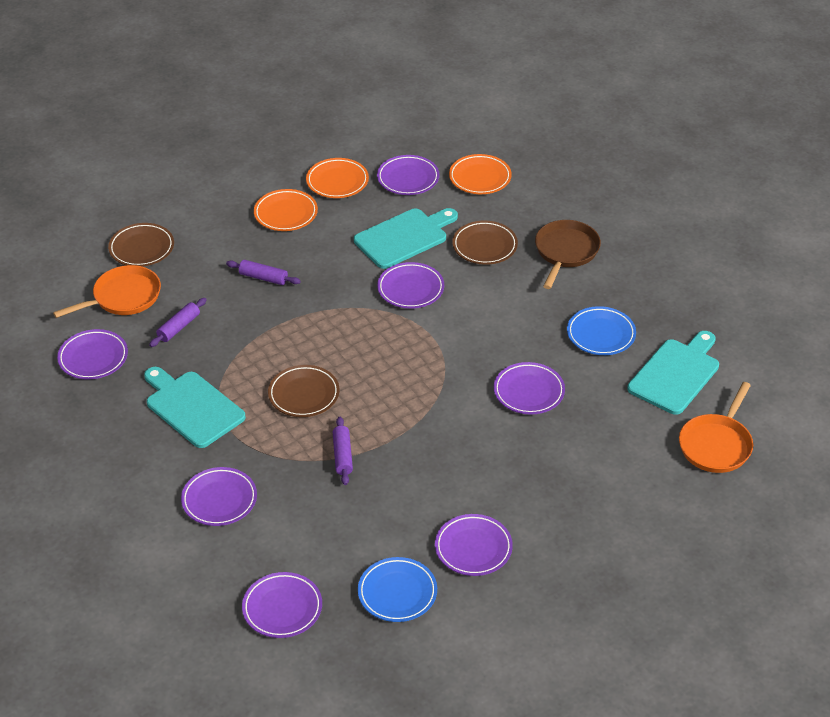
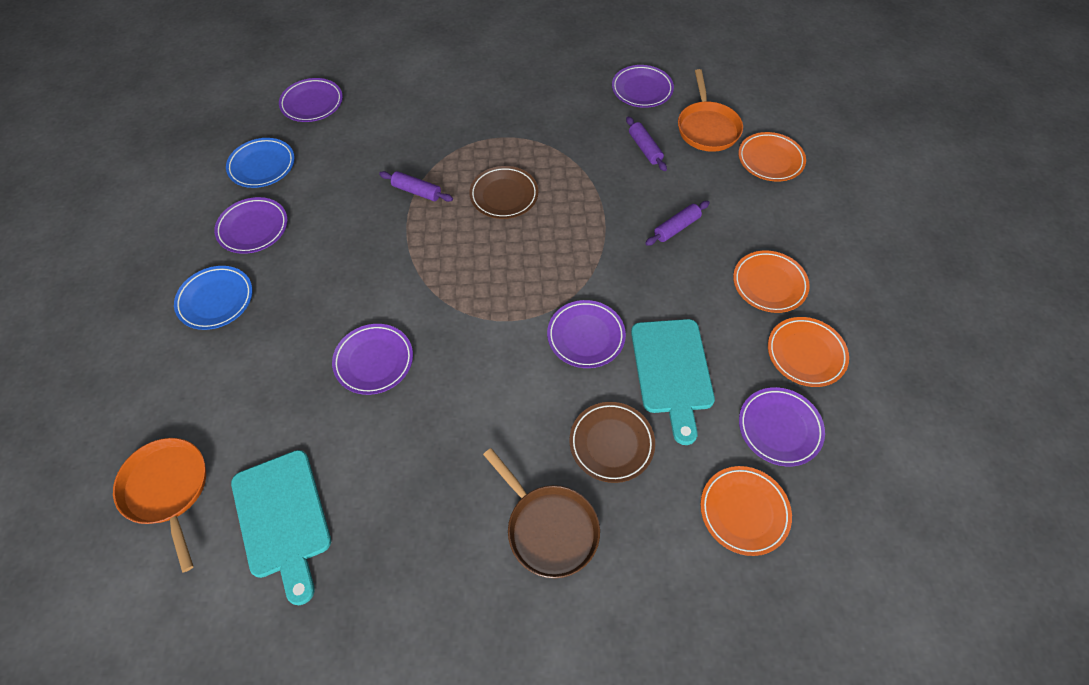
camera: 120 degrees right, 15 degrees up
brown plate [108,223,174,267] -> orange plate [738,132,806,182]
turquoise cutting board [144,367,246,448] -> none
purple plate [181,467,257,526] -> none
blue plate [567,306,636,355] -> blue plate moved to [174,266,253,330]

